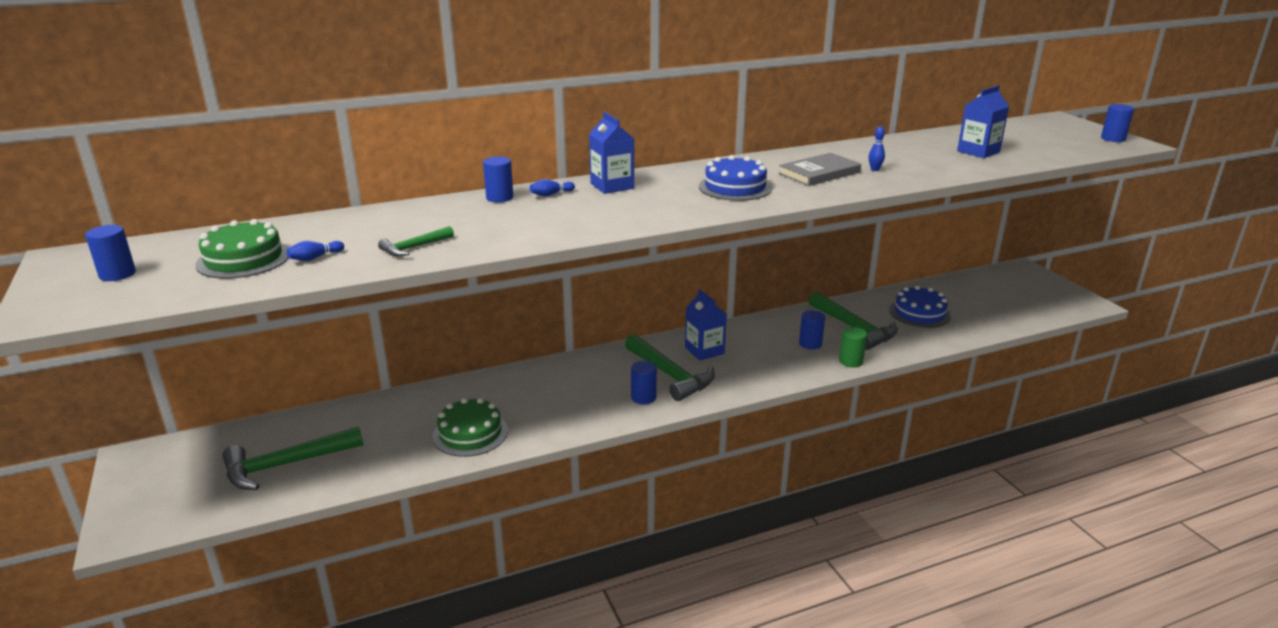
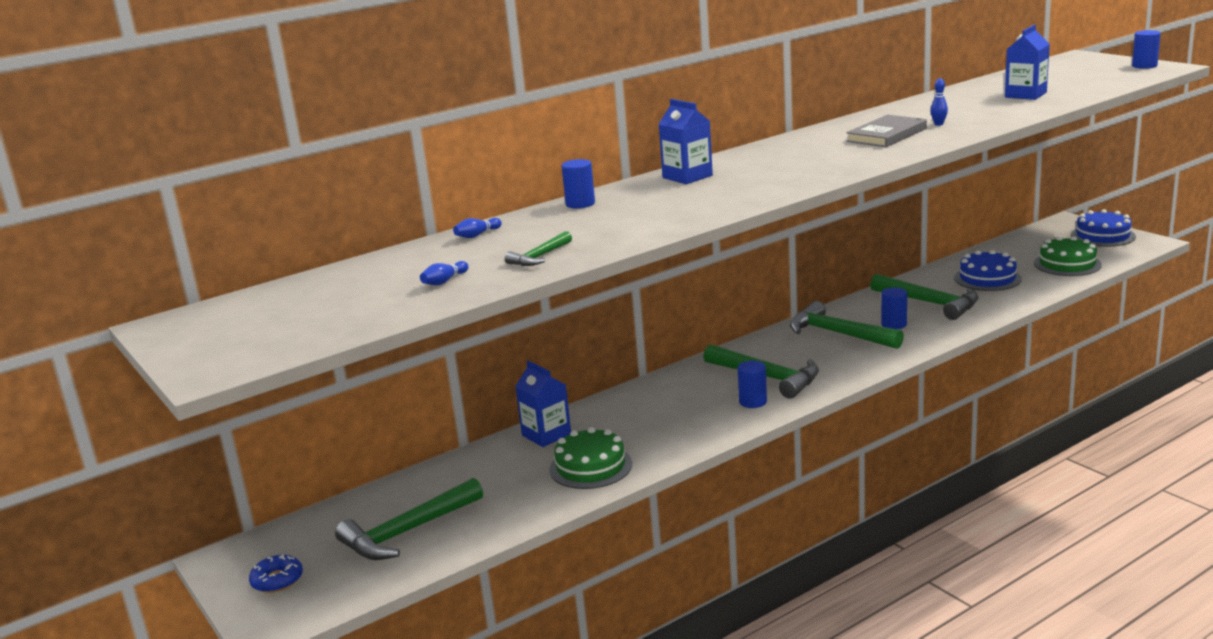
camera: 10 degrees left, 5 degrees down
blue cylinder [85,225,136,281] -> none
green cake [195,219,288,279] -> green cake moved to [1034,236,1102,276]
blue bowling pin [530,179,575,197] -> blue bowling pin moved to [453,218,502,238]
blue carton [685,289,727,361] -> blue carton moved to [515,361,571,447]
blue cake [699,155,772,201] -> blue cake moved to [1071,209,1136,247]
green cylinder [839,327,867,368] -> none
none -> blue donut [249,555,303,593]
none -> green hammer [790,301,904,349]

